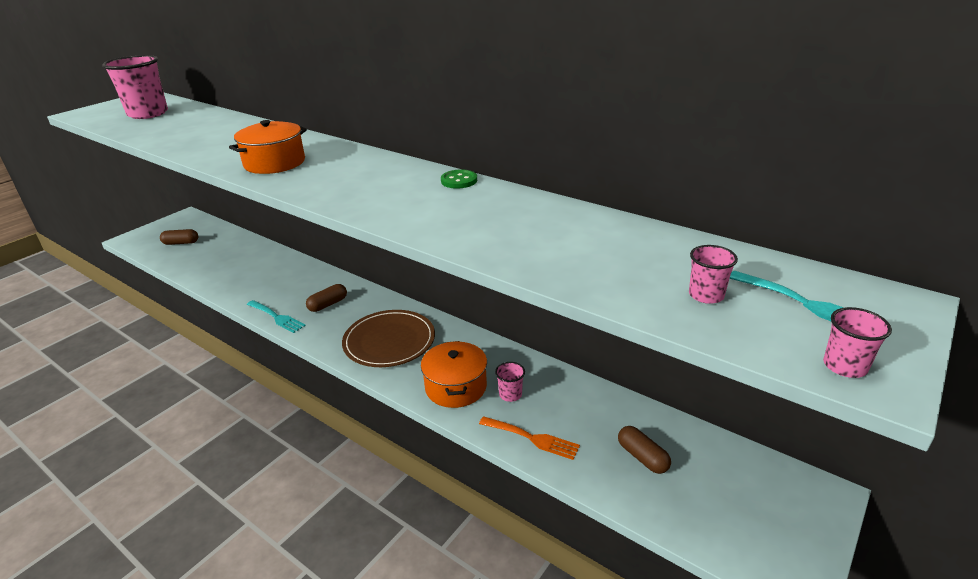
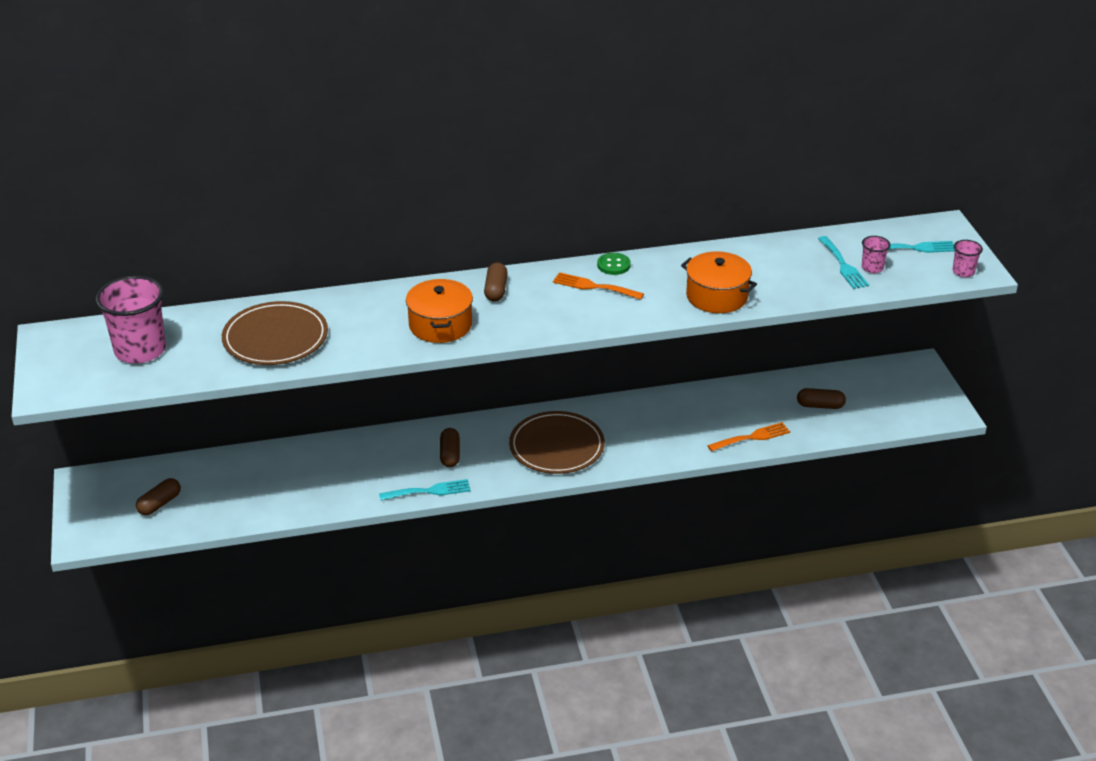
camera: 50 degrees left, 5 degrees up
orange pot [421,341,487,408] -> orange pot moved to [681,251,757,313]
pink cup [495,362,525,402] -> none
none -> brown plate [222,301,328,365]
none -> brown capsule [484,262,508,302]
none -> orange fork [553,272,644,300]
none -> turquoise fork [818,236,869,289]

